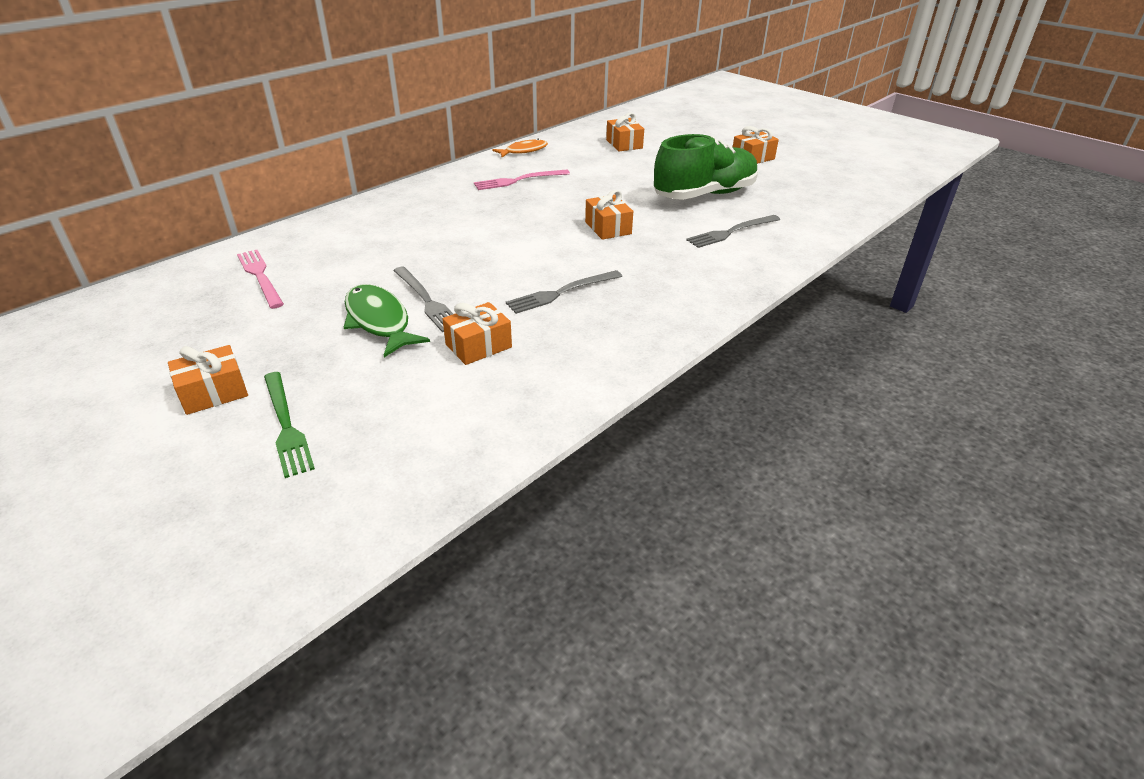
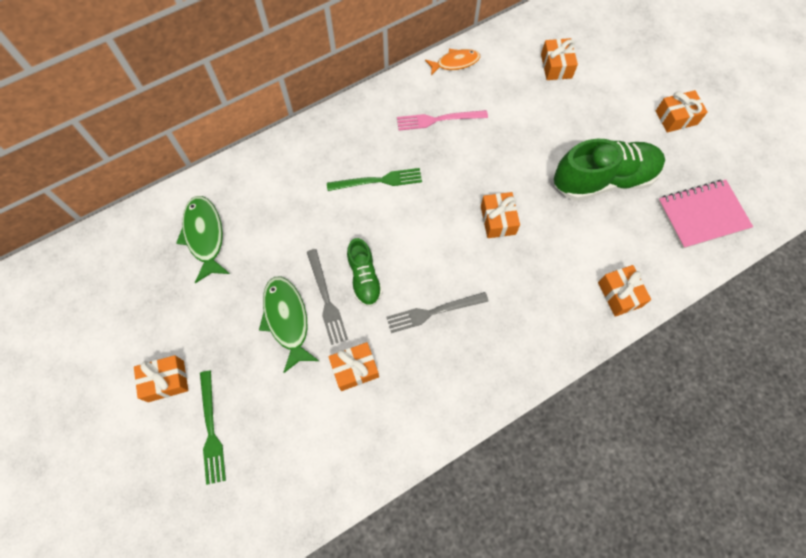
camera: 15 degrees right, 30 degrees up
pink fork [237,250,284,309] -> green fish [176,196,230,283]
grey fork [686,215,780,248] -> none
none -> green fork [327,168,422,191]
none -> green shoe [347,238,383,307]
none -> orange gift [598,265,651,317]
none -> pink notebook [658,180,753,249]

